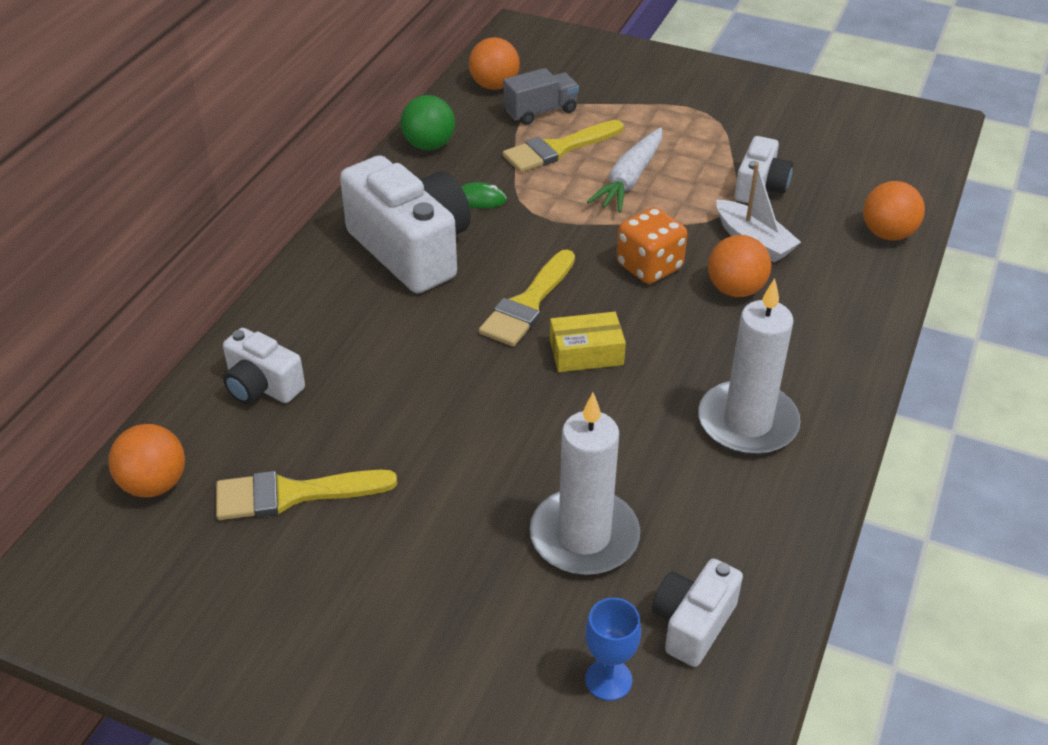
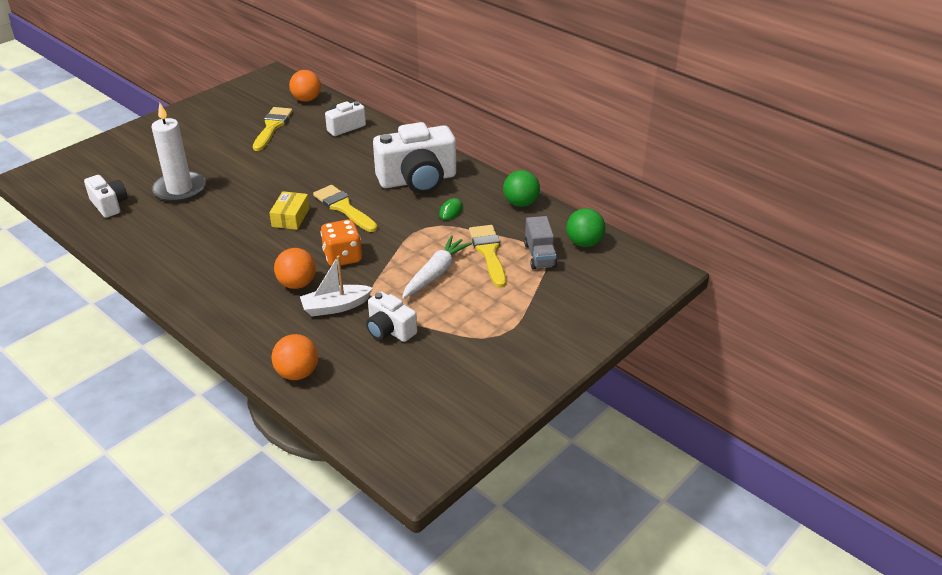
camera: 110 degrees right, 5 degrees down
orange ball [469,37,520,90] -> green ball [566,208,605,247]
blue goblet [585,598,641,701] -> none
white carrot [587,127,662,212] -> white carrot turned 75 degrees clockwise [402,236,472,299]
white candle [698,278,800,455] -> none

